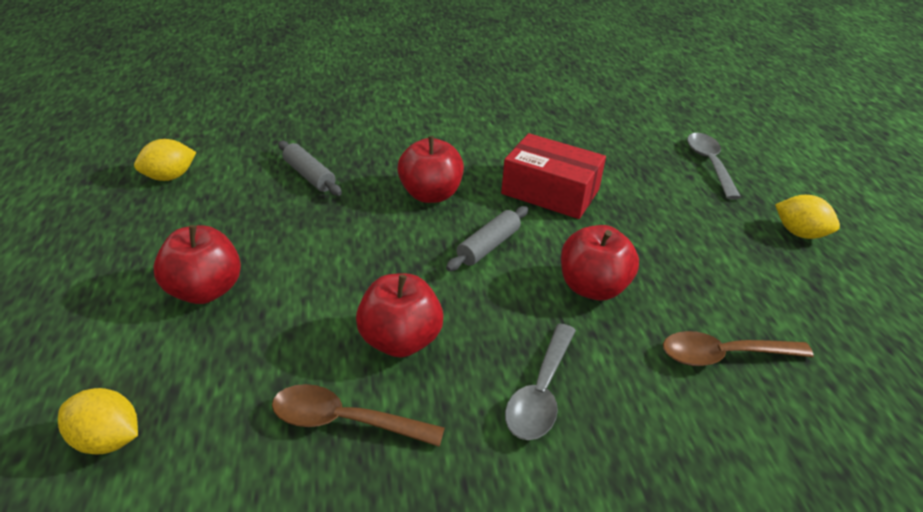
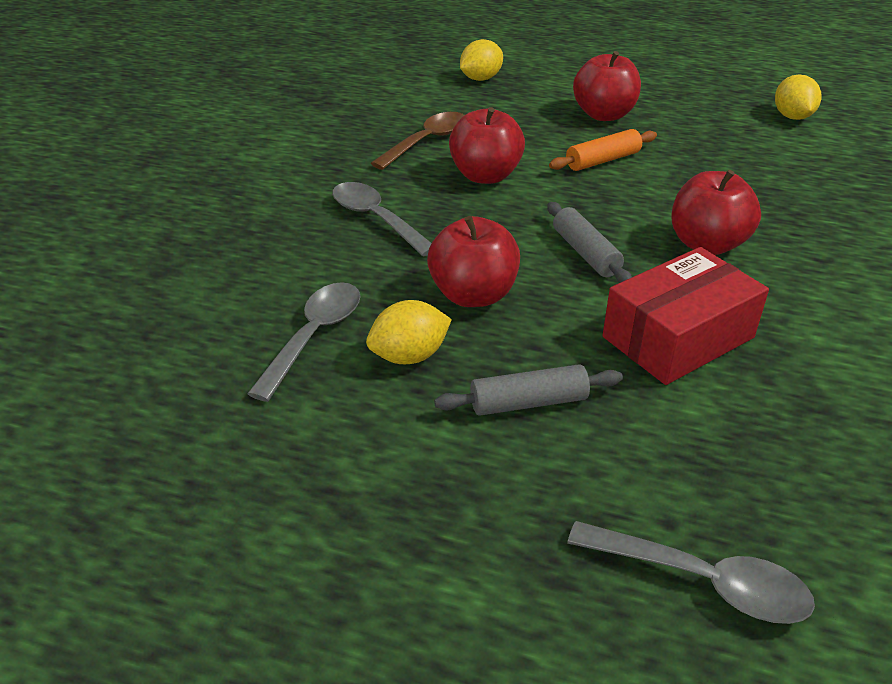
camera: 120 degrees right, 0 degrees up
grey rolling pin [278,141,342,196] -> grey rolling pin moved to [434,364,623,416]
brown spoon [663,331,814,366] -> grey spoon [247,282,361,402]
yellow lemon [775,195,840,239] -> yellow lemon moved to [366,300,452,364]
none -> orange rolling pin [549,129,657,171]

